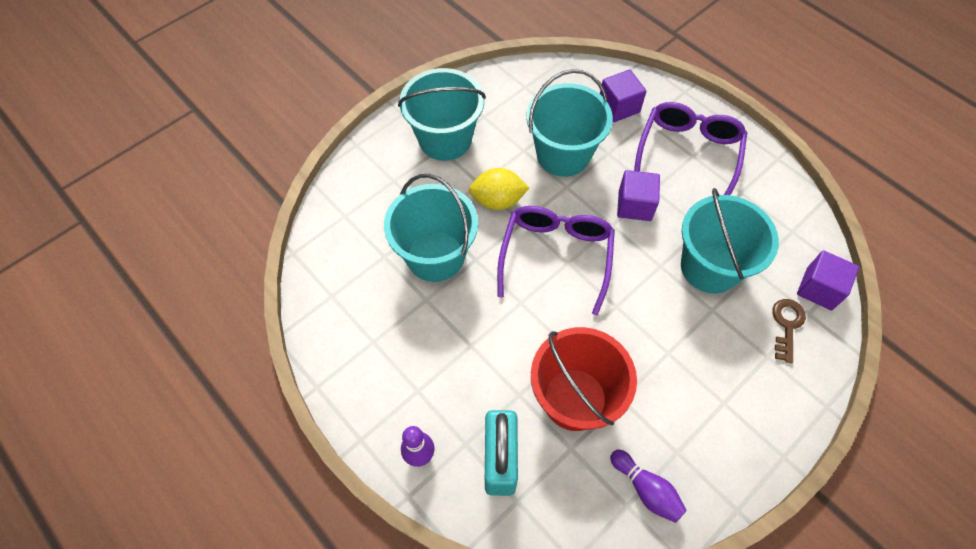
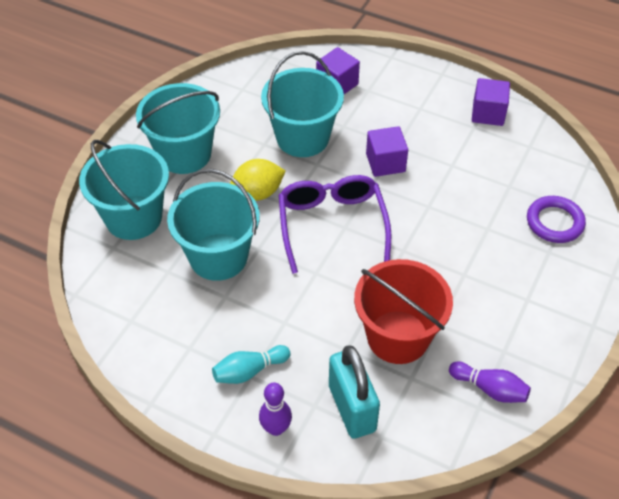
camera: 20 degrees left, 10 degrees down
purple glasses [634,102,747,195] -> none
turquoise bucket [681,188,779,293] -> turquoise bucket moved to [79,140,169,240]
brown key [772,299,806,363] -> purple ring [527,196,586,243]
purple cube [797,250,859,310] -> purple cube moved to [472,78,510,126]
none -> turquoise bowling pin [212,345,291,384]

